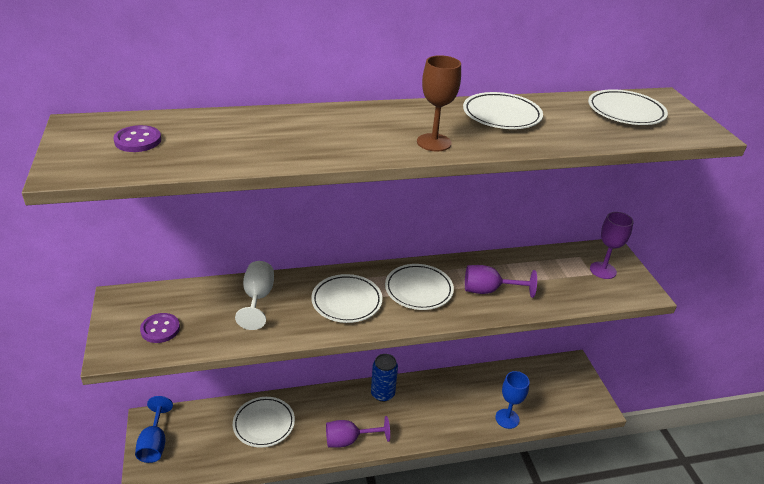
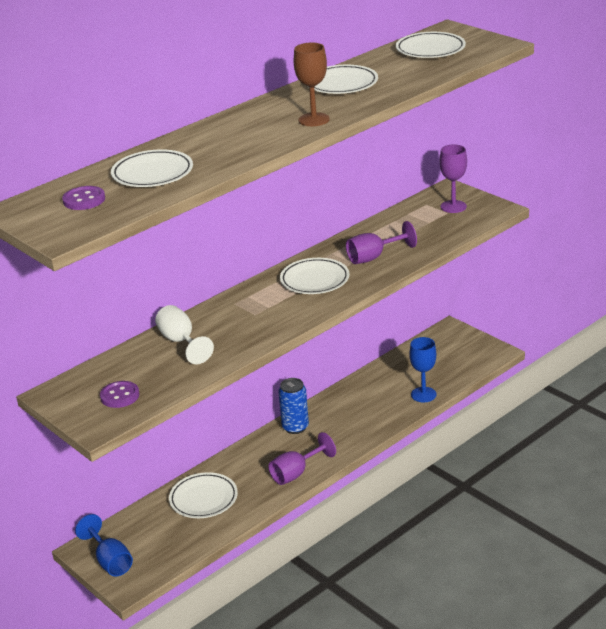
camera: 25 degrees left, 5 degrees down
white plate [311,274,382,323] -> white plate moved to [111,149,193,187]

